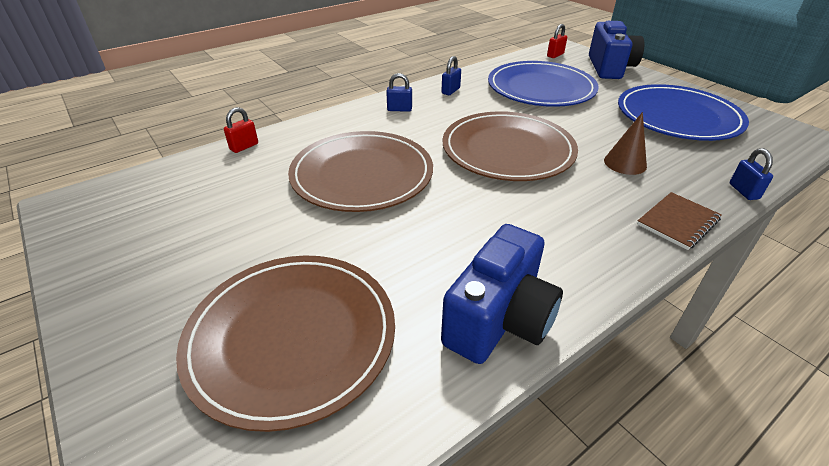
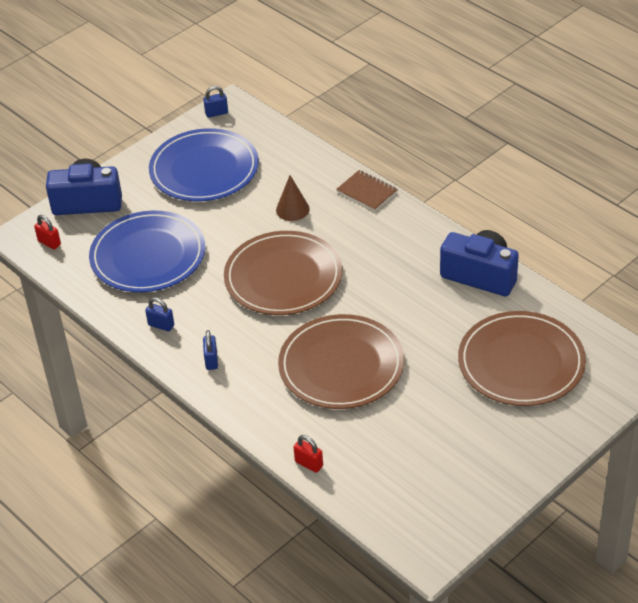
camera: 95 degrees left, 5 degrees up
blue padlock [730,148,773,200] -> blue padlock moved to [203,86,228,118]

